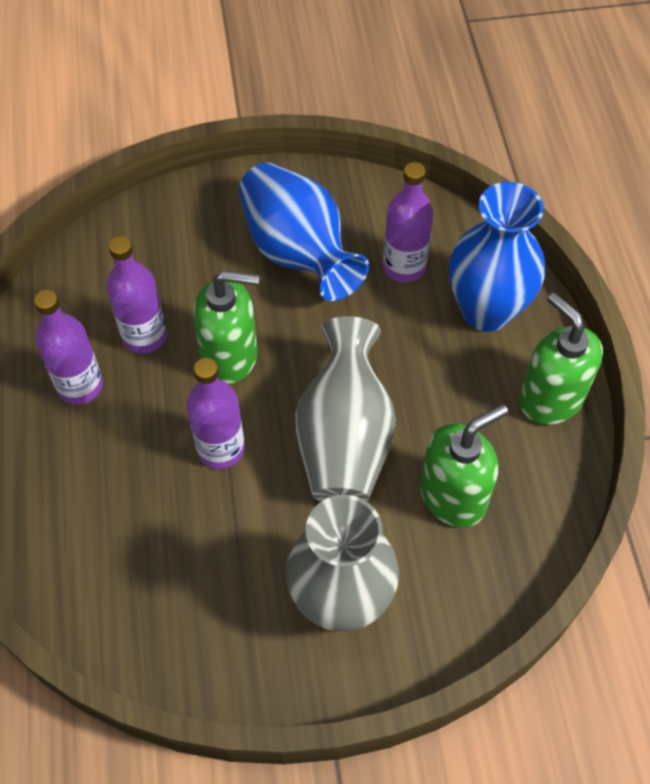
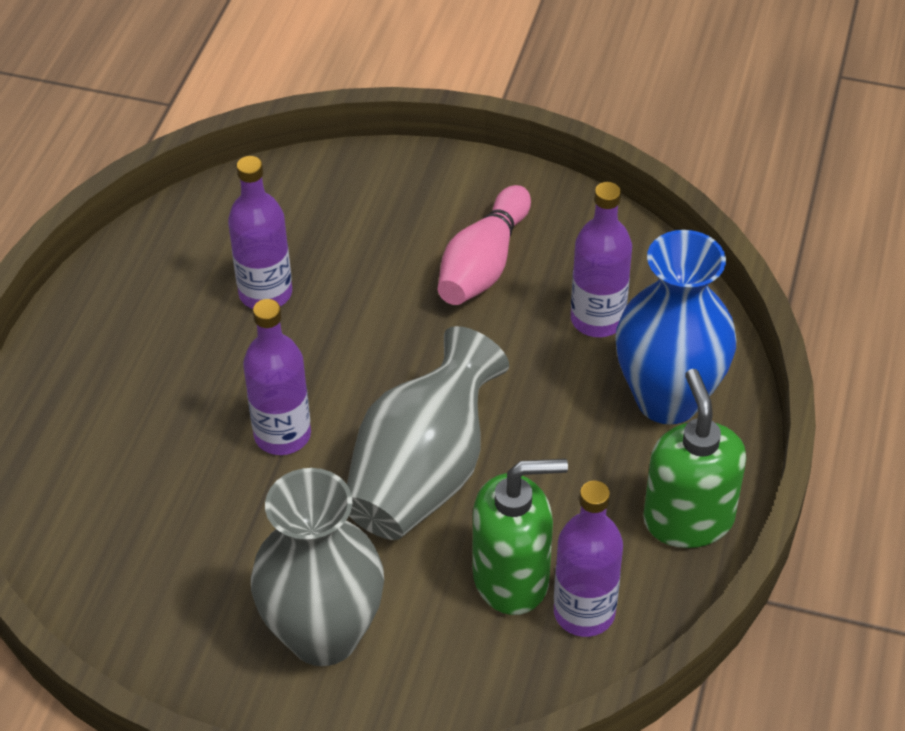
camera: 25 degrees right, 10 degrees down
purple bottle [34,290,103,405] -> purple bottle moved to [554,481,623,637]
green soap dispenser [193,270,260,384] -> none
blue vase [239,162,369,301] -> pink bowling pin [438,185,531,305]

